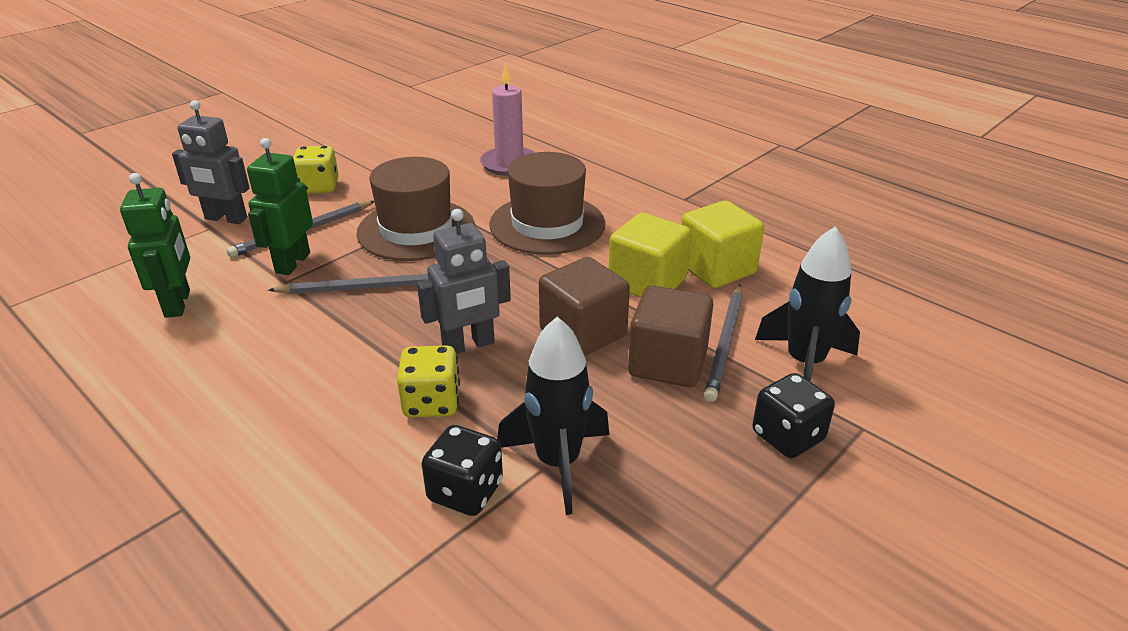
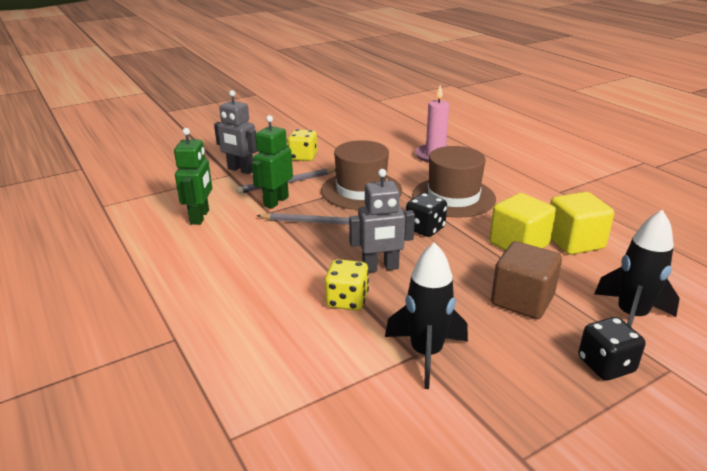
camera: 15 degrees right, 5 degrees down
black dice [422,425,503,516] -> black dice moved to [406,193,447,237]
brown cube [539,257,630,356] -> none
grey pencil [704,285,743,402] -> none

